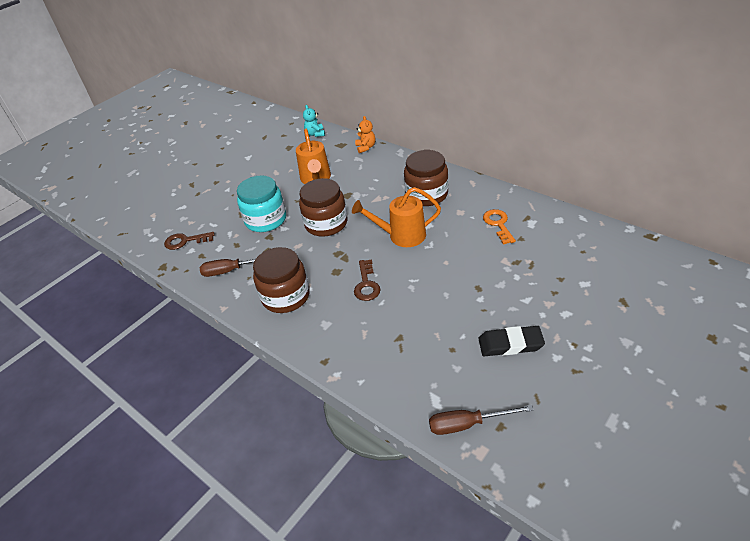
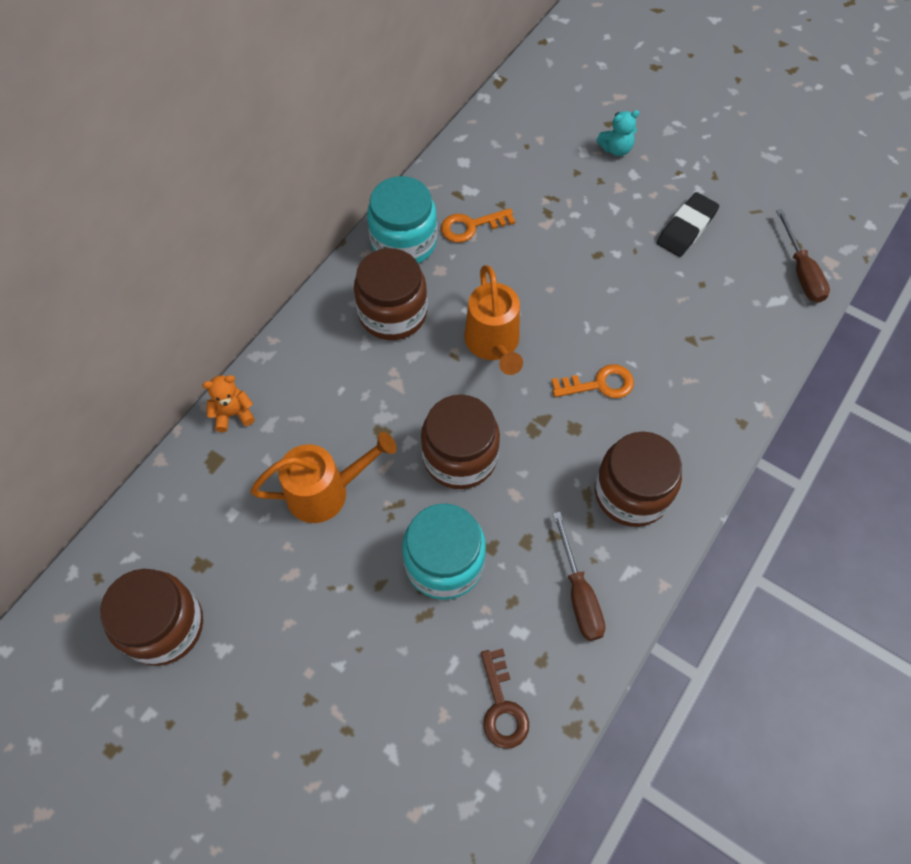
camera: 100 degrees left, 20 degrees up
turquoise teddy bear [303,105,325,137] -> turquoise teddy bear moved to [596,110,640,156]
brown key [354,259,380,301] -> orange key [551,364,634,398]
black eraser [478,326,545,356] -> black eraser turned 45 degrees clockwise [657,192,719,257]
none -> brown jar [100,569,203,666]
none -> turquoise jar [367,176,437,264]

